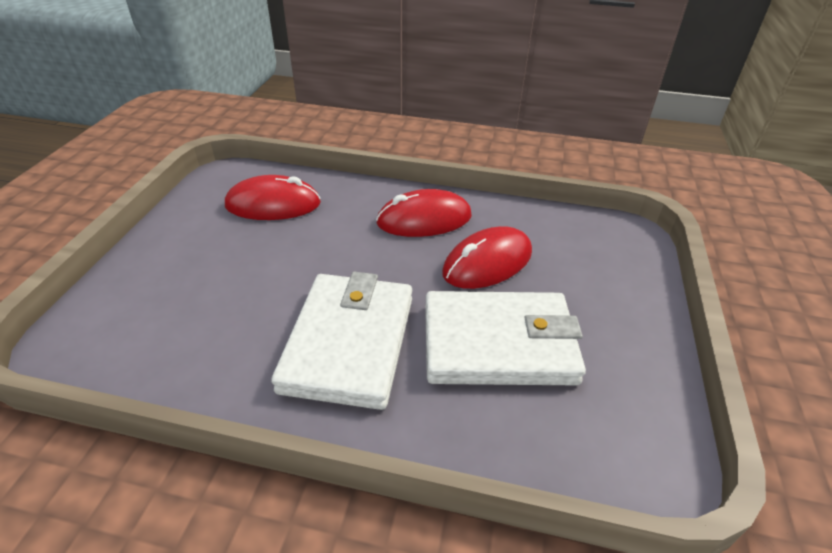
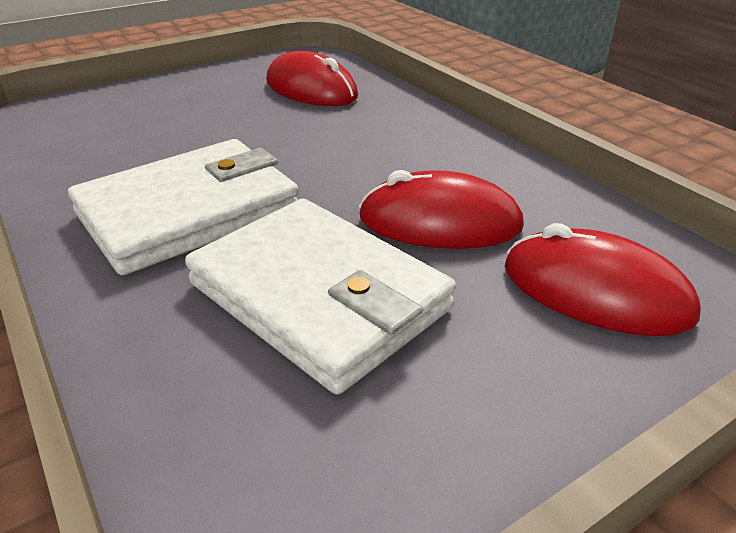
camera: 45 degrees right, 5 degrees down
red mouse [376,189,472,237] -> red mouse moved to [505,223,701,336]

